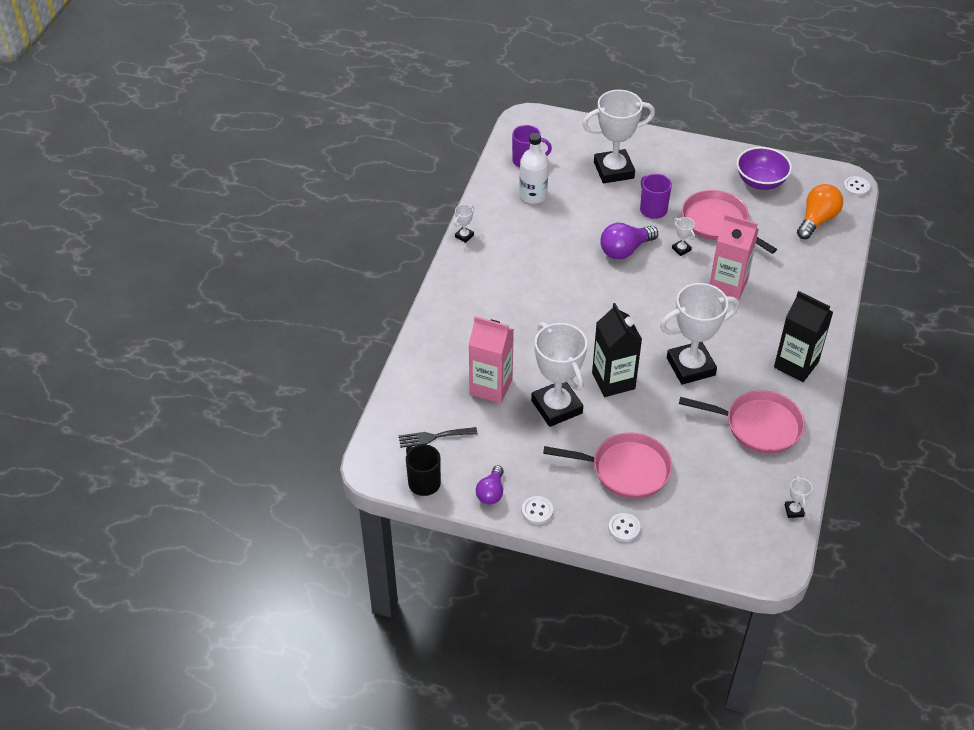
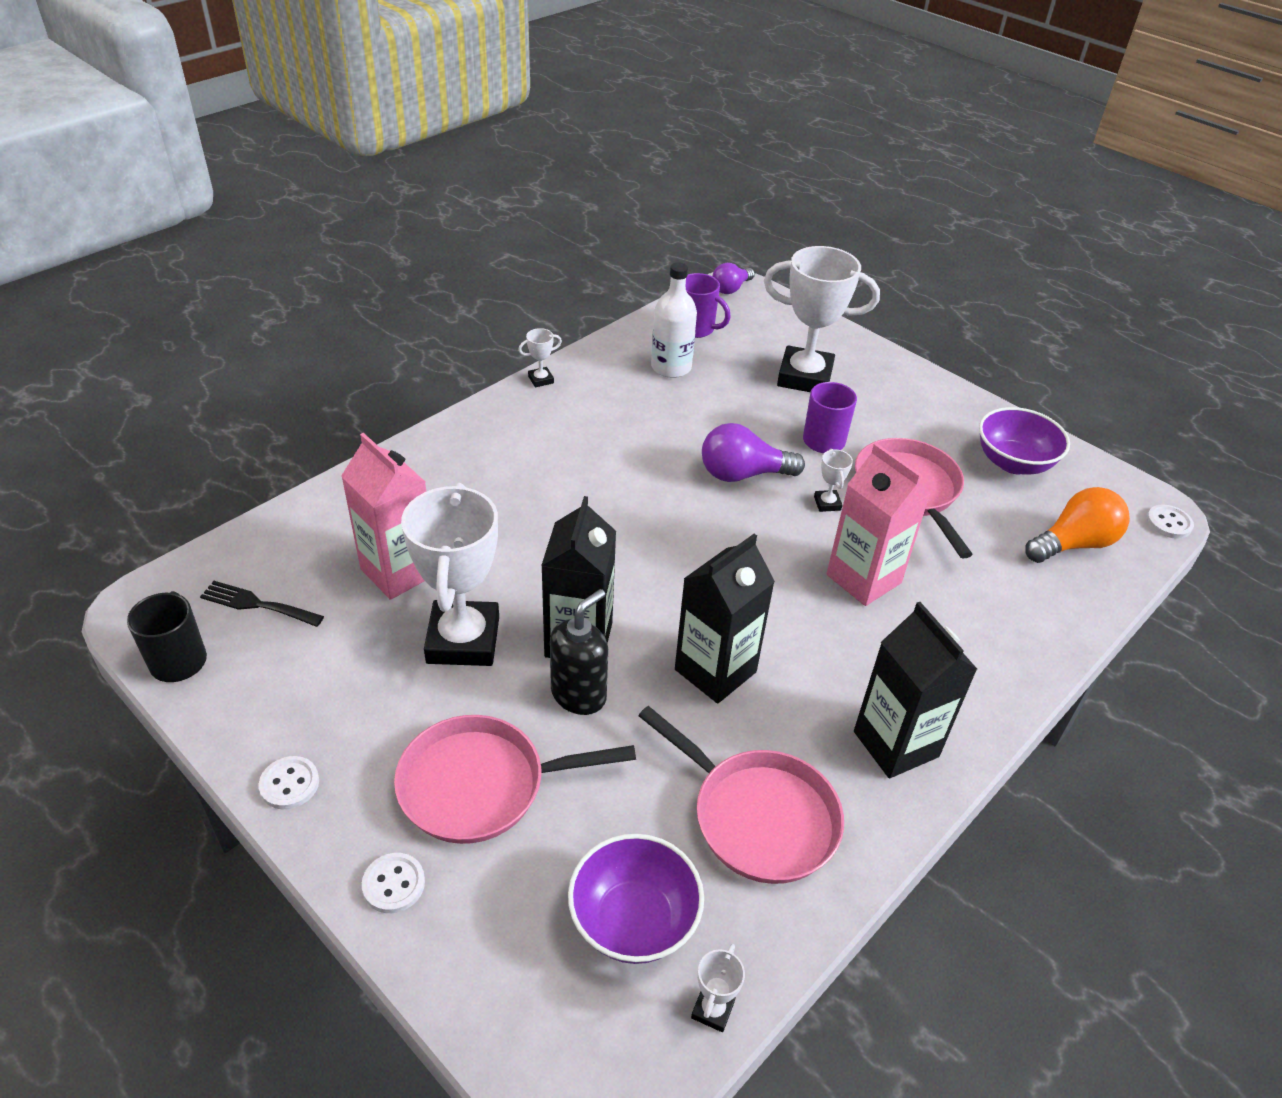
camera: 25 degrees right, 5 degrees down
purple light bulb [476,465,504,505] -> purple light bulb moved to [712,263,755,294]
pink pan [543,432,672,499] -> pink pan turned 135 degrees clockwise [394,715,636,844]
white trophy [660,283,739,385] -> black carton [675,534,775,704]
none -> black soap dispenser [550,589,608,715]
none -> purple bowl [568,834,704,964]

